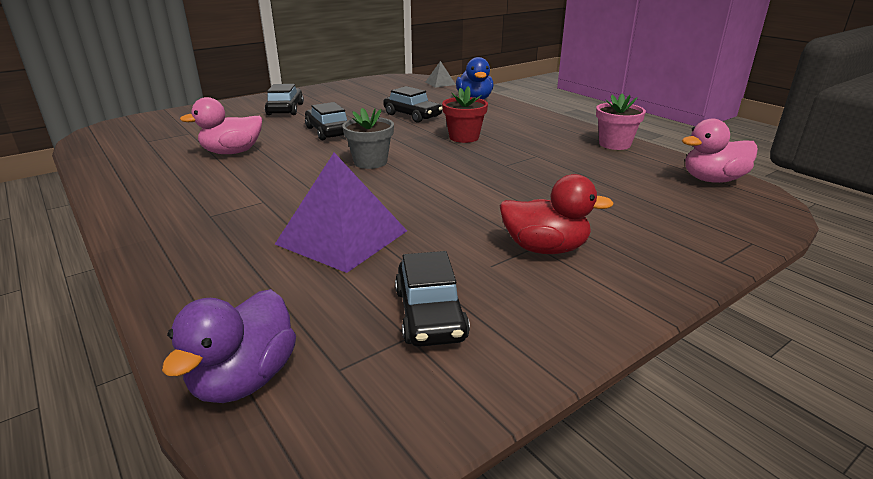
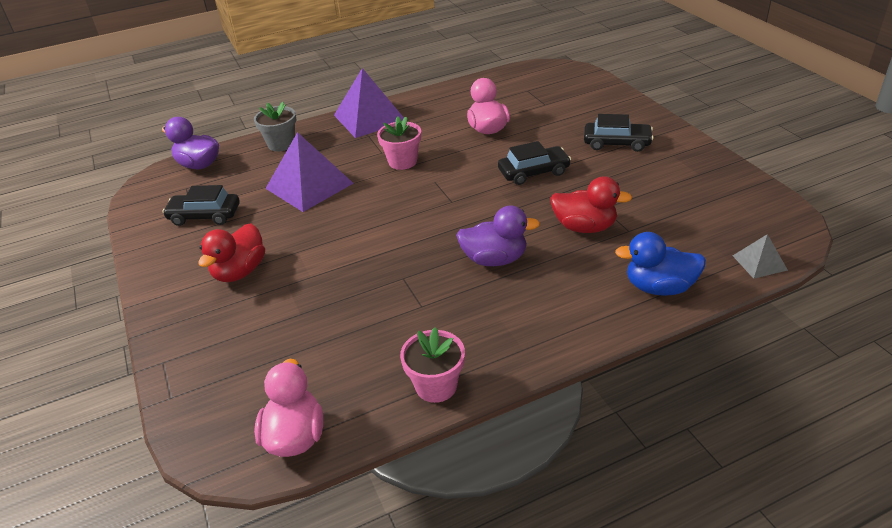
camera: 105 degrees right, 10 degrees up
grey flower pot [342,108,394,169] -> grey flower pot moved to [254,102,296,152]
black car [383,86,443,123] -> red duck [550,176,632,233]
red flower pot [442,86,488,143] -> purple duck [456,205,540,266]
none -> purple pyramid [334,68,404,138]
none -> pink flower pot [377,117,421,170]

